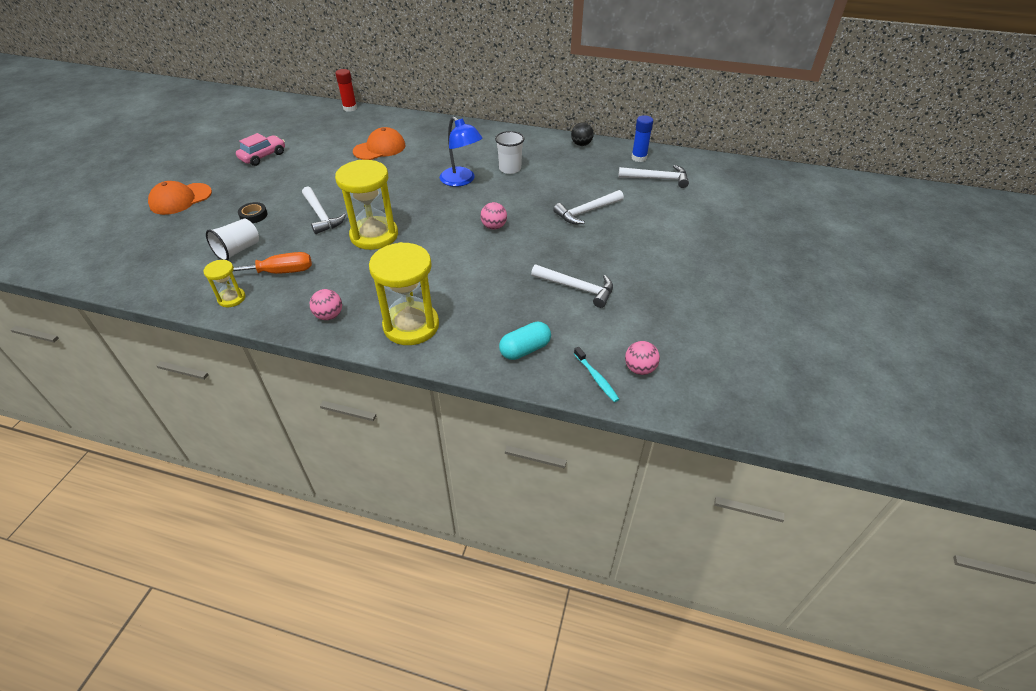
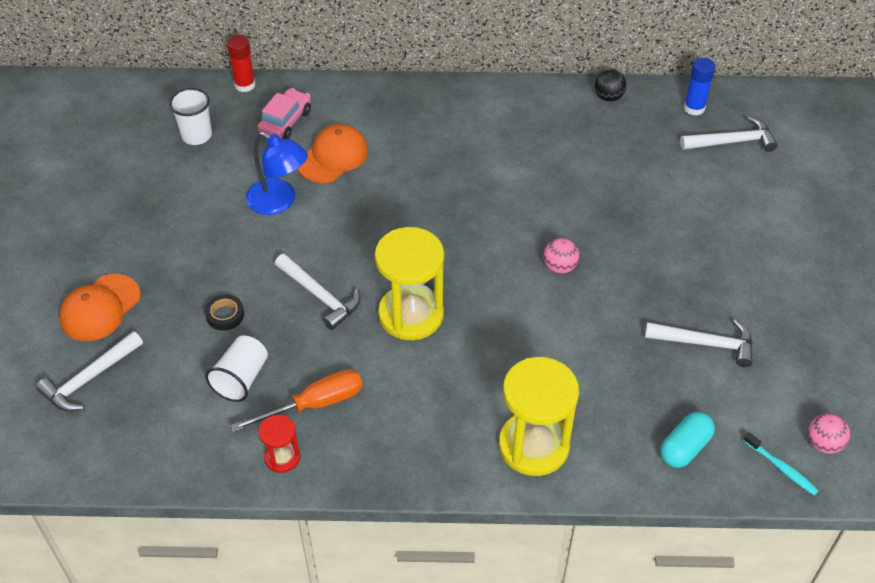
camera: 15 degrees left, 5 degrees up
yellow hourglass [203,260,245,307] -> red hourglass [258,415,300,473]
pink car [236,133,285,166] -> pink car moved to [257,88,311,139]
pink ball [310,289,342,320] -> none
blue lamp [440,116,483,187] -> blue lamp moved to [246,132,308,215]
white cup [495,131,524,174] -> white cup moved to [169,88,212,145]
white hammer [553,190,624,224] -> white hammer moved to [36,331,143,412]

